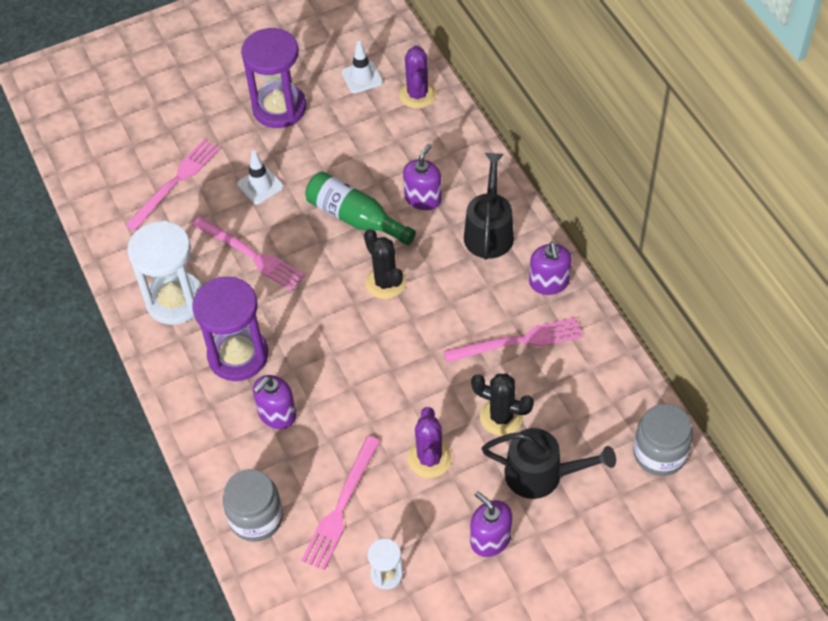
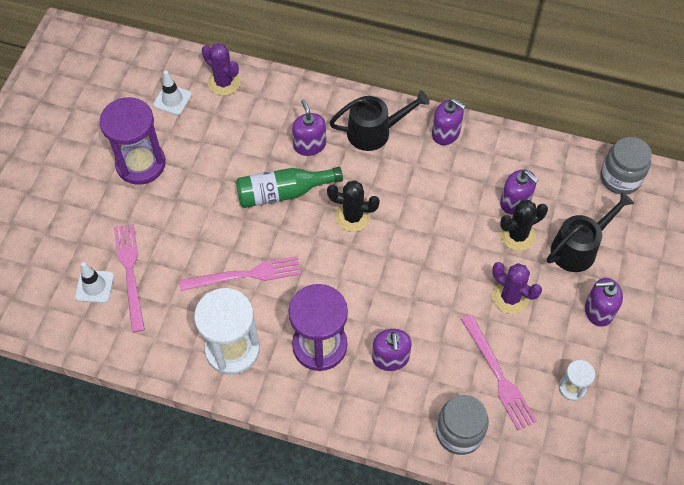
camera: 50 degrees left, 5 degrees up
white traffic cone [237,150,284,205] -> white traffic cone moved to [75,262,114,303]
pink fork [444,317,583,363] -> none
black watering can [464,153,514,260] -> black watering can turned 120 degrees clockwise [329,90,430,151]
none -> purple soap dispenser [500,169,538,215]

